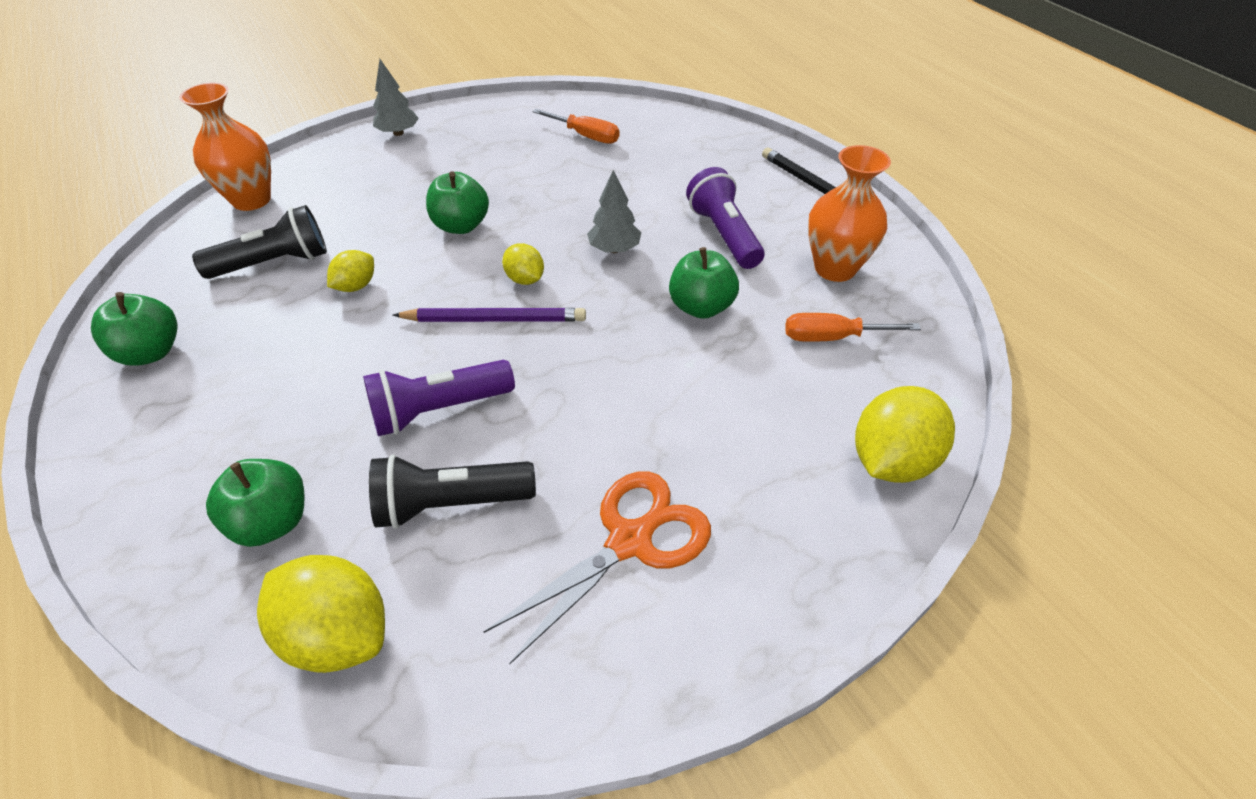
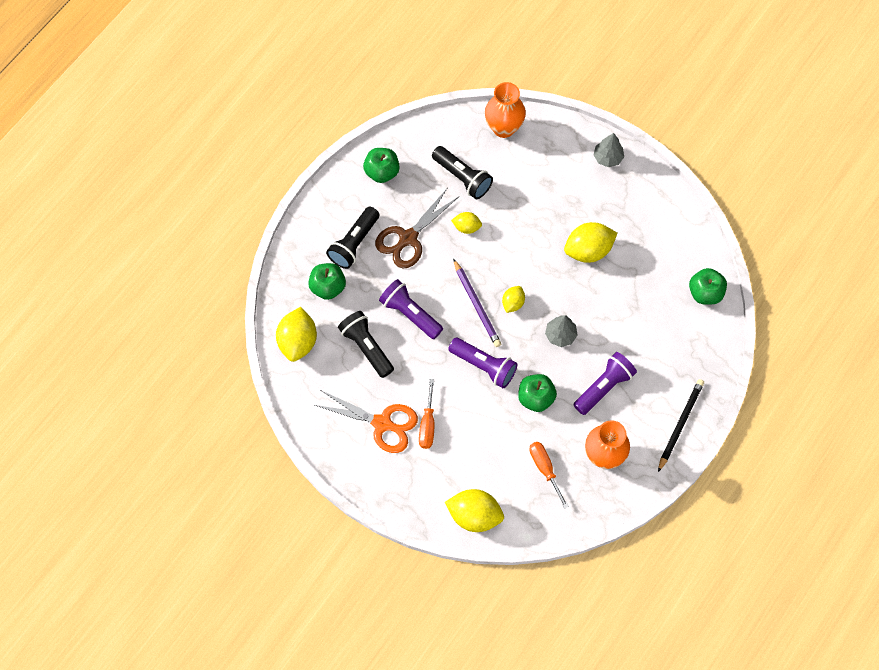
camera: 65 degrees right, 20 degrees up
green apple [426,172,489,234] -> green apple moved to [689,268,727,305]
orange screwdriver [532,109,619,144] -> orange screwdriver moved to [419,379,434,449]
none -> black flashlight [326,207,379,269]
none -> brown scissors [375,189,458,268]
none -> purple flashlight [448,338,518,388]
none -> yellow lemon [564,222,618,263]

